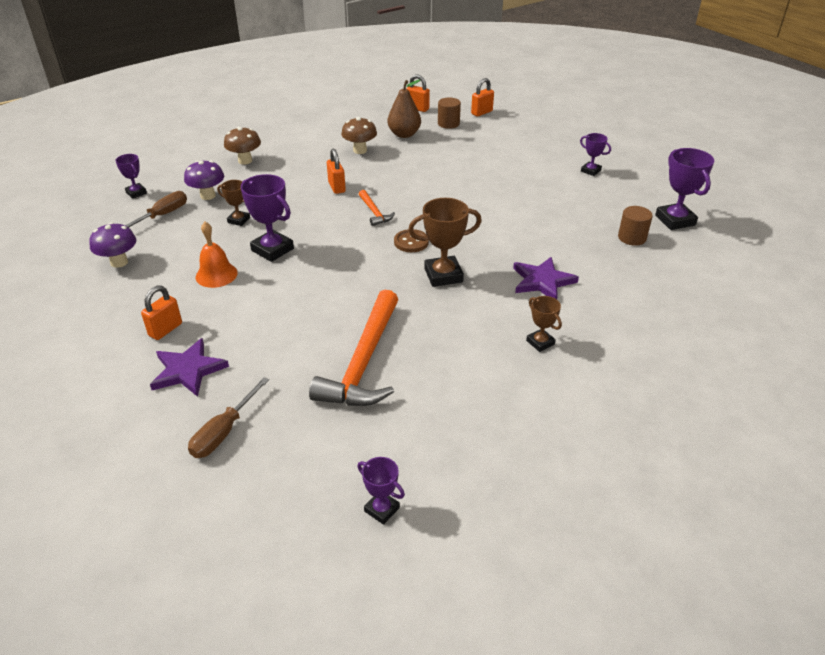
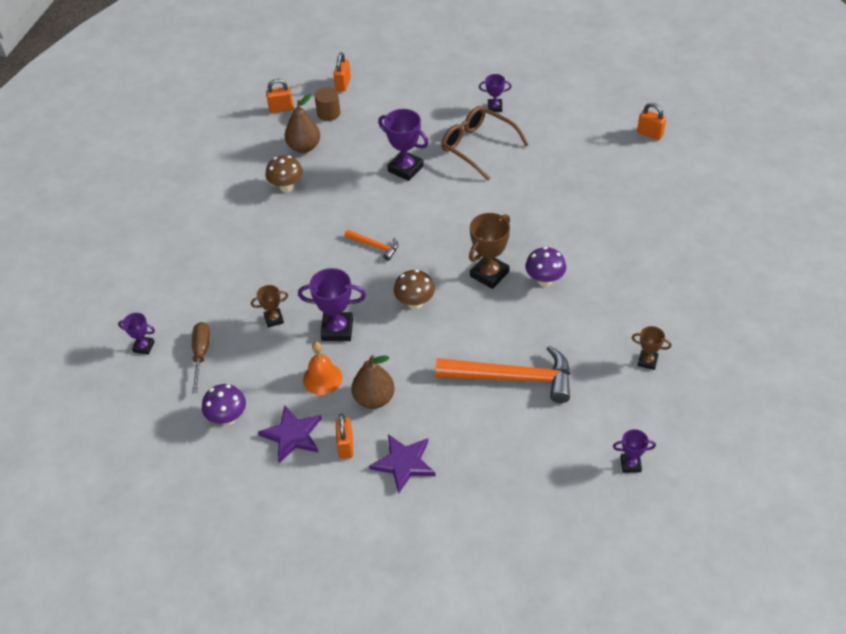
camera: 35 degrees left, 10 degrees up
purple mushroom [184,161,224,200] -> purple mushroom moved to [525,247,566,287]
brown screwdriver [188,377,269,458] -> none
brown mushroom [224,127,261,164] -> brown mushroom moved to [394,270,435,309]
orange hammer [309,290,398,406] -> orange hammer turned 60 degrees counterclockwise [436,346,570,403]
orange padlock [327,149,346,194] -> orange padlock moved to [637,103,666,140]
brown button [394,229,429,252] -> none
purple star [513,257,579,299] -> purple star moved to [258,405,322,463]
brown trophy [526,296,562,352] -> brown trophy moved to [632,326,672,370]
brown cylinder [618,206,653,246] -> none
purple trophy [655,148,714,230] -> purple trophy moved to [378,109,429,181]
none -> brown pear [351,355,395,409]
none -> brown glasses [441,106,529,180]

